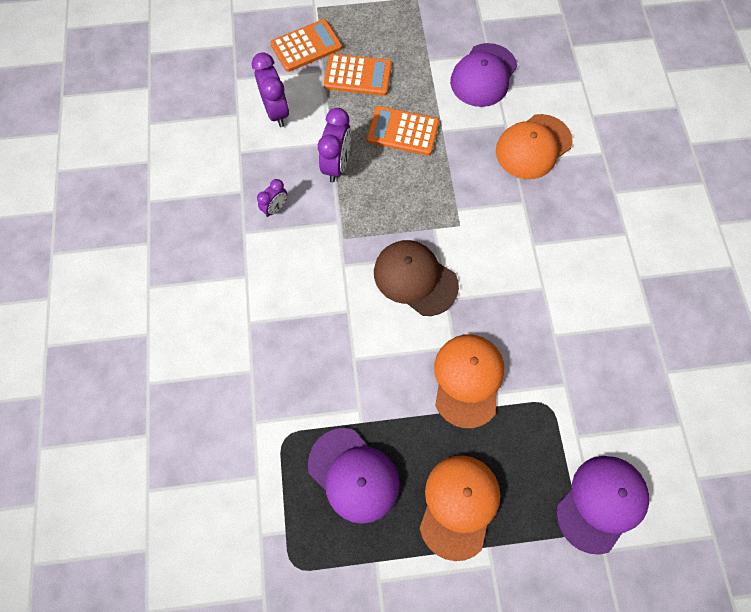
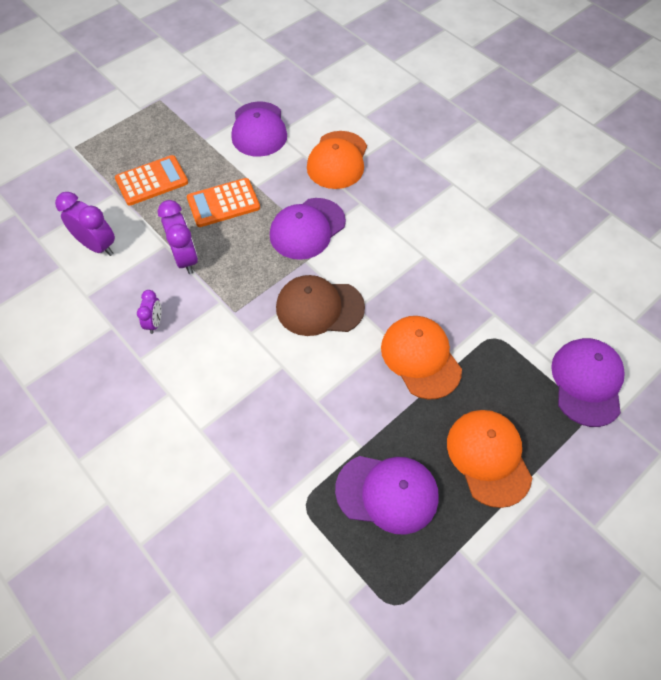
camera: 35 degrees left, 10 degrees down
orange calculator [270,19,342,72] -> none
none -> purple cap [270,198,346,260]

